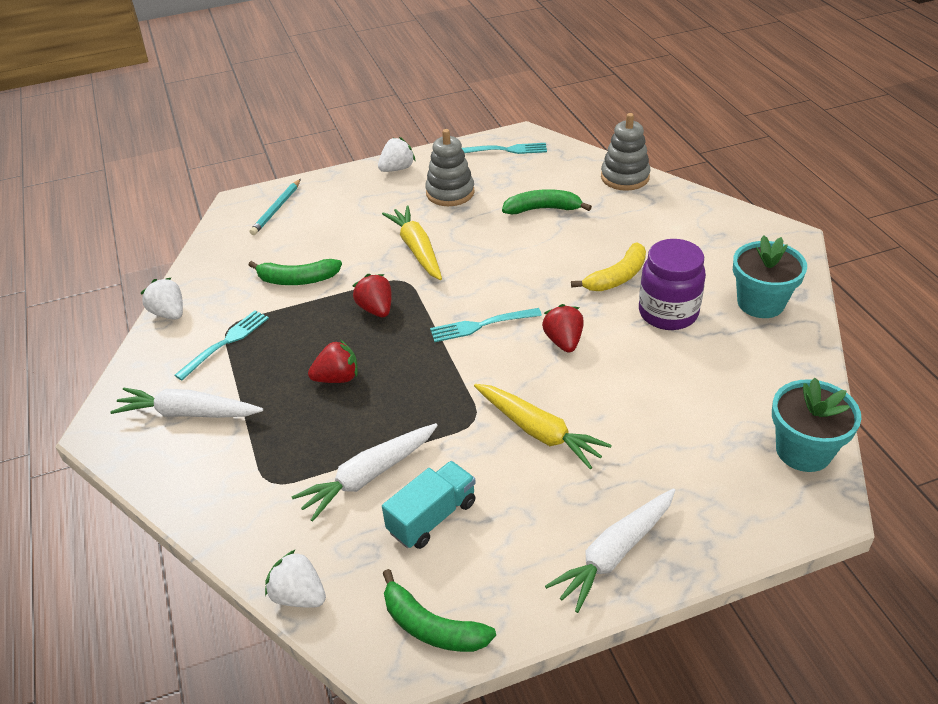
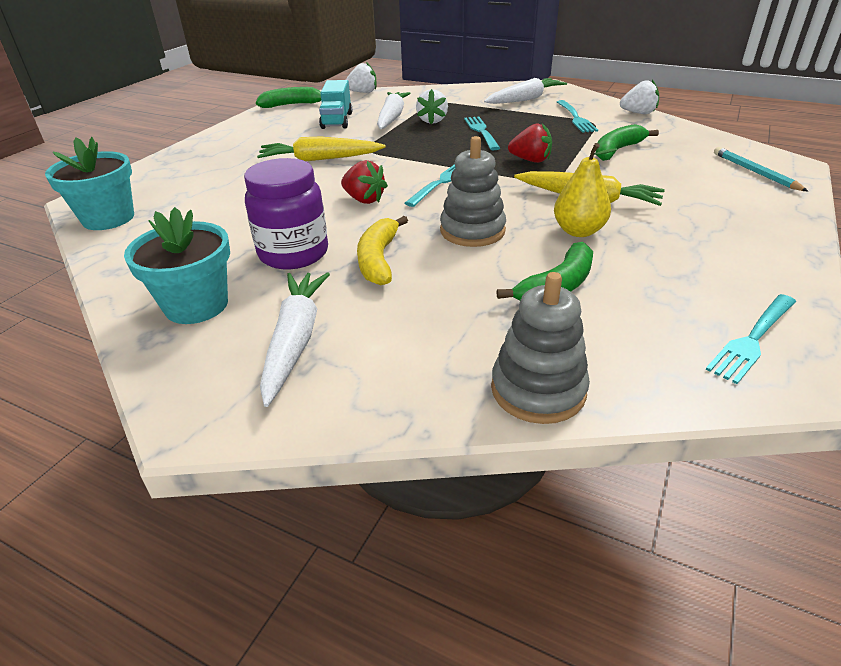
camera: 135 degrees right, 5 degrees down
red strawberry [308,340,358,383] -> turquoise fork [464,117,500,150]
white strawberry [378,137,415,172] -> white strawberry moved to [416,89,448,124]
grey stacking toy [425,129,475,206] -> grey stacking toy moved to [440,136,506,247]
white carrot [545,488,675,613] -> white carrot moved to [260,272,330,407]
none -> yellow pear [554,143,618,237]

